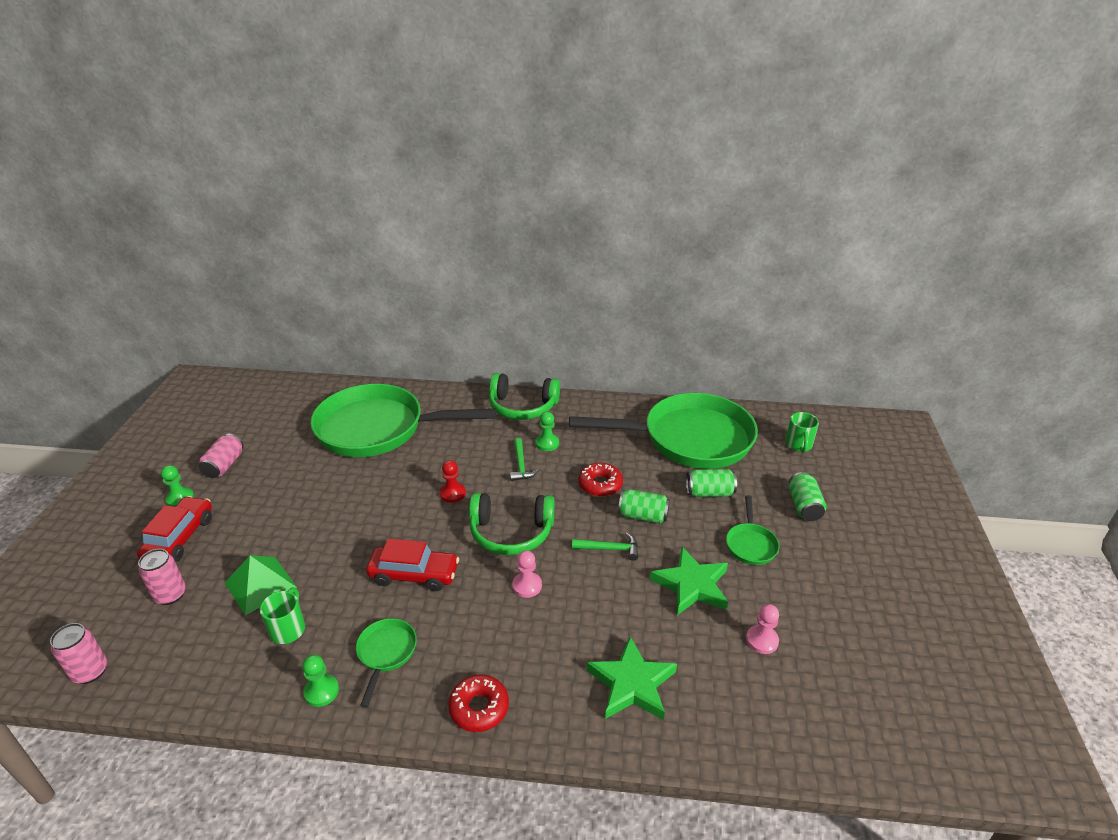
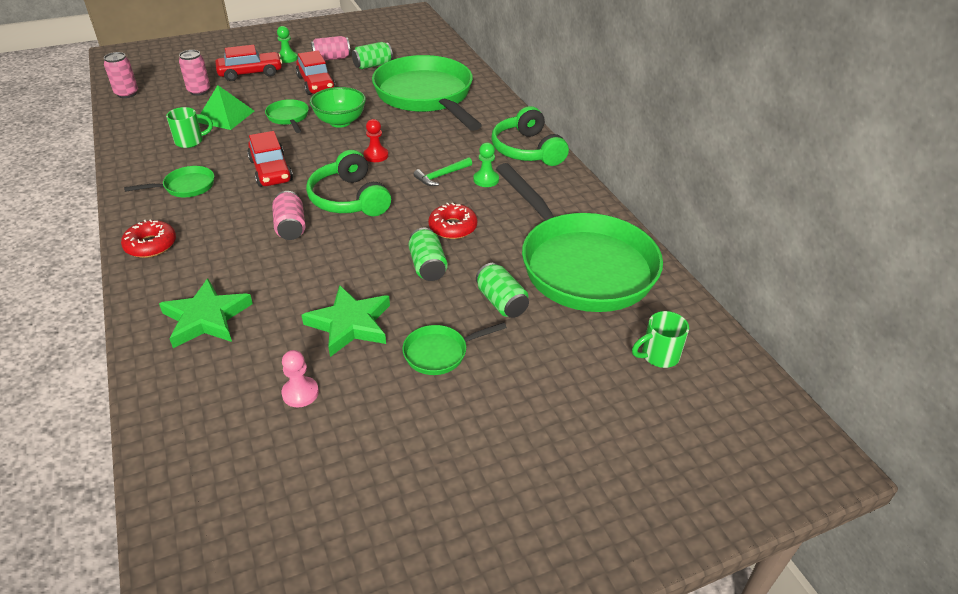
camera: 60 degrees right, 5 degrees up
green pawn [302,655,339,707] -> none
pink pawn [512,550,542,598] -> pink can [272,191,305,240]
green hammer [572,532,638,561] -> none
green can [789,472,827,521] -> green can moved to [352,42,393,69]
none -> green pan [265,99,309,133]
none -> red car [296,51,336,95]
none -> green bowl [310,87,366,128]

